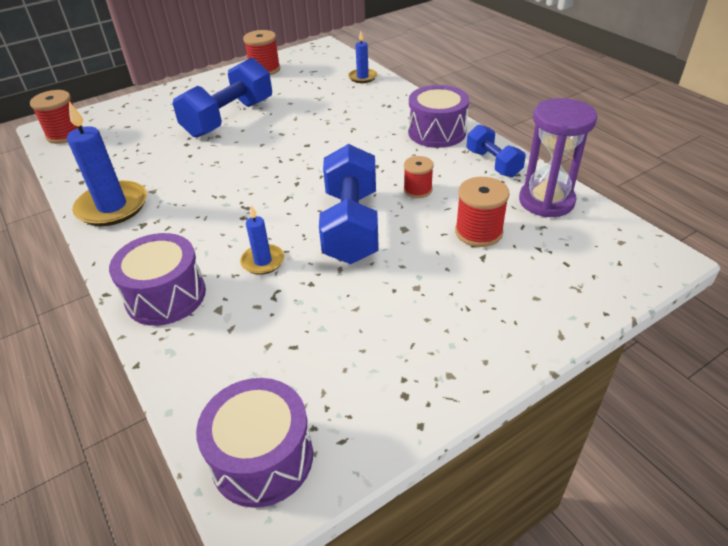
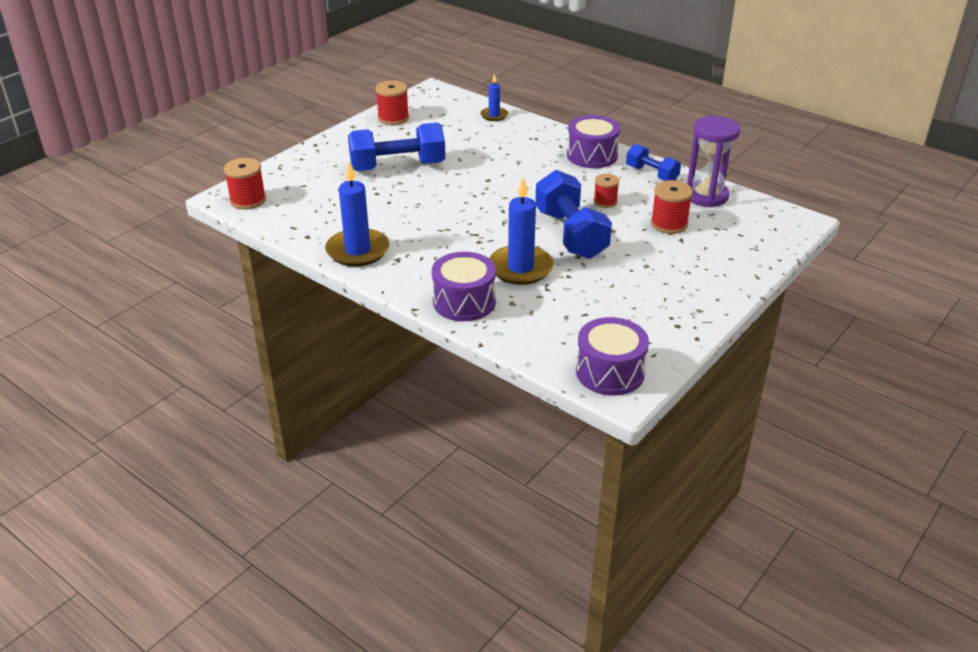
camera: 20 degrees left, 5 degrees down
blue dumbbell [173,57,272,138] -> blue dumbbell turned 60 degrees clockwise [348,122,445,171]
blue candle [240,205,284,275] -> blue candle [489,177,554,285], size x1.84

